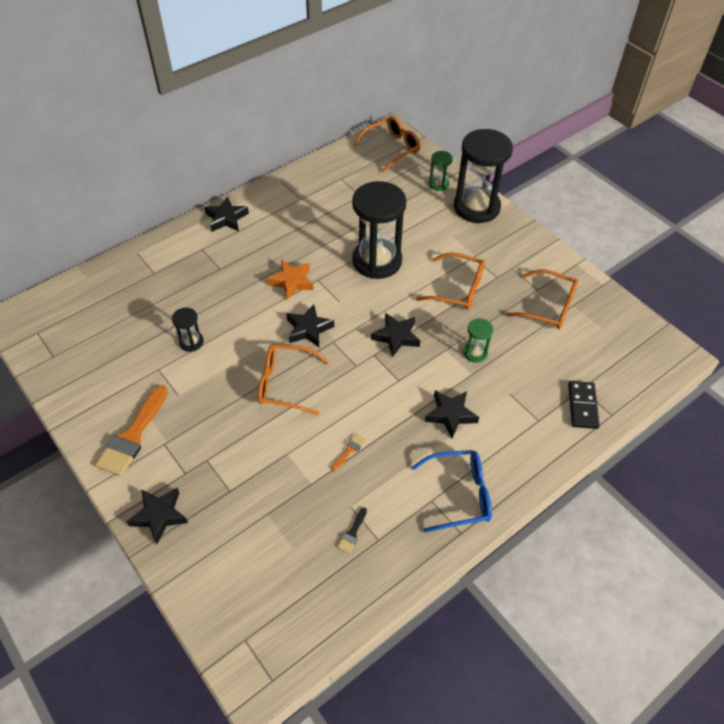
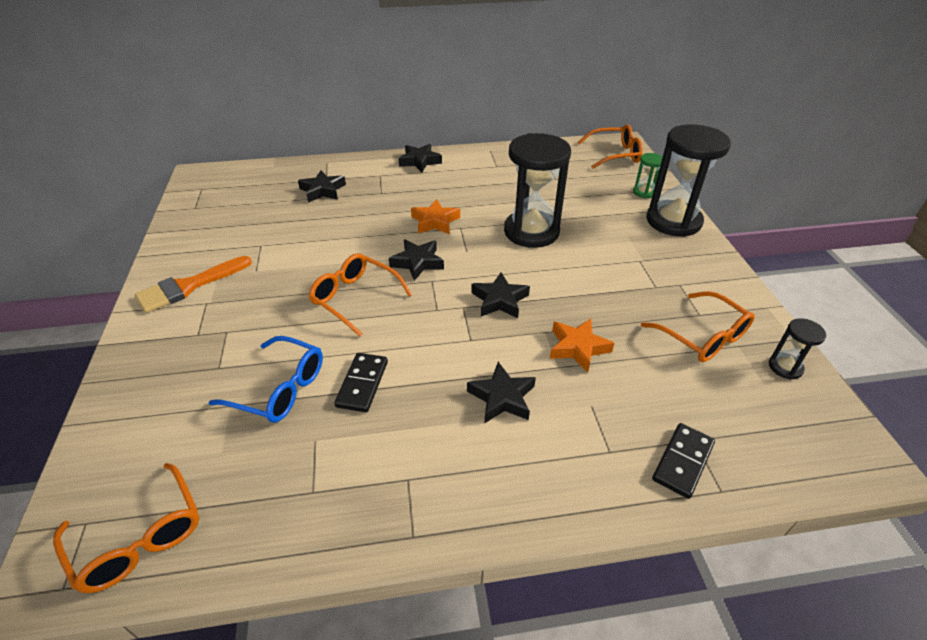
camera: 30 degrees right, 10 degrees down
black star [126,488,188,544] -> black star moved to [298,171,346,203]
black hourglass [172,308,204,352] -> black hourglass moved to [769,318,826,379]
orange brush [332,434,366,471] -> black domino [334,353,388,412]
black brush [338,508,367,554] -> none
blue glasses [412,450,492,533] -> blue glasses moved to [209,336,323,423]
orange glasses [416,252,485,310] -> orange glasses moved to [53,463,199,593]
green hourglass [463,318,493,363] -> orange star [550,318,614,373]

